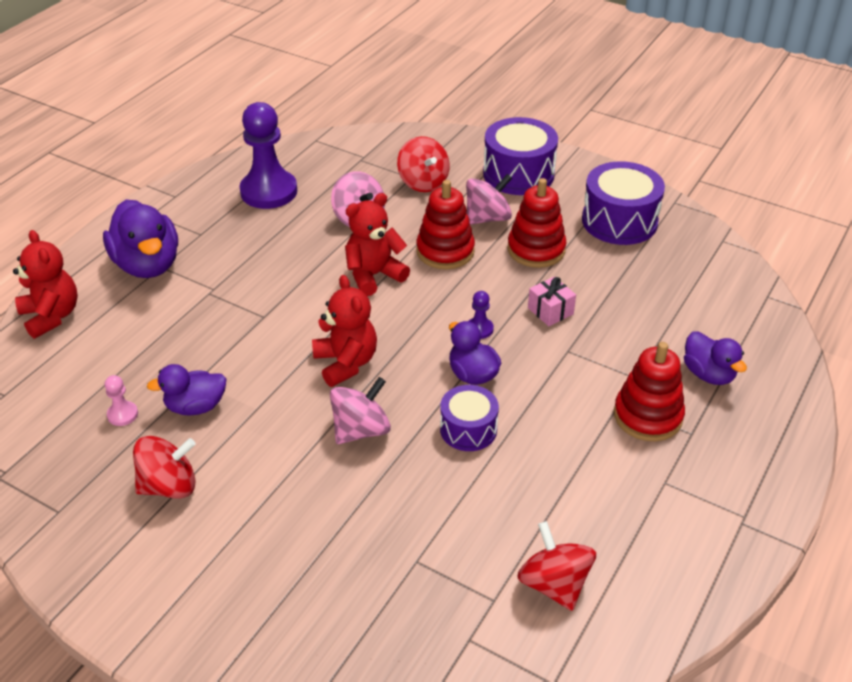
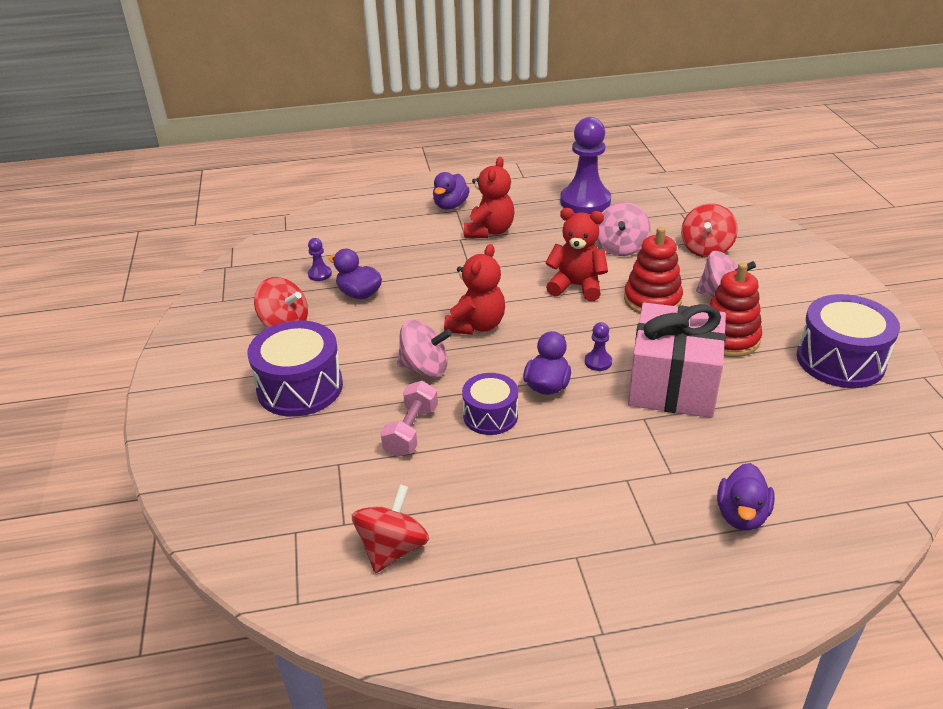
camera: 50 degrees right, 5 degrees down
red teddy bear [13,230,78,339] -> red teddy bear moved to [464,157,515,238]
purple duck [103,200,178,278] -> purple duck [433,172,470,210], size x0.60
pink pawn [105,375,138,426] -> purple pawn [308,238,332,281]
purple drum [483,117,558,195] -> purple drum moved to [248,321,343,417]
pink gift [528,277,576,326] -> pink gift [628,303,726,418], size x2.40
red stacking toy [614,342,685,441] -> none
none -> pink dumbbell [381,381,438,457]

